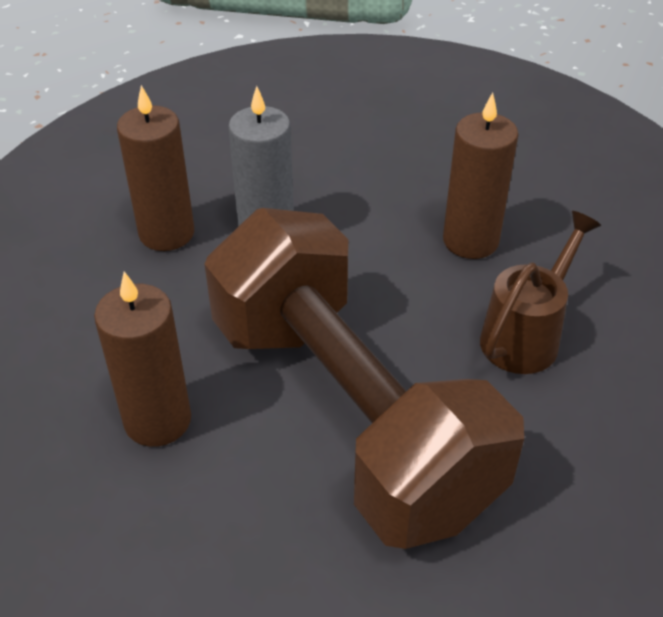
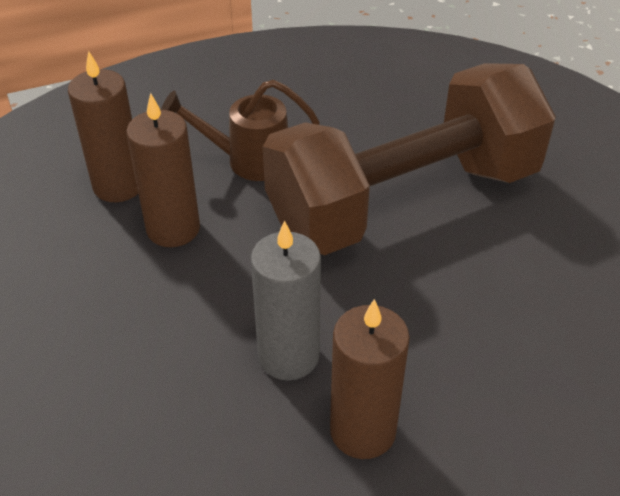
camera: 130 degrees left, 0 degrees up
brown candle [94,271,191,447] -> brown candle moved to [68,51,138,202]
brown dumbbell [205,208,524,549] -> brown dumbbell turned 45 degrees clockwise [263,63,556,255]

